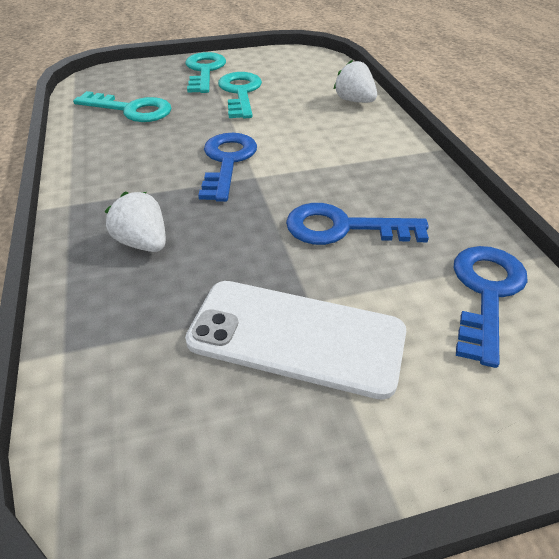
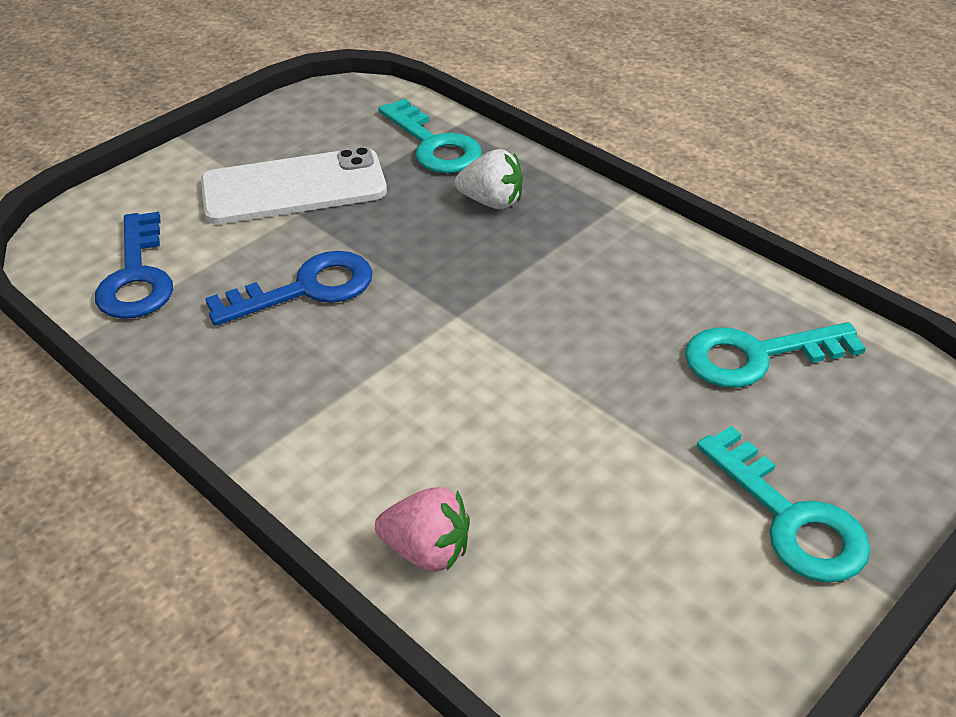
camera: 150 degrees right, 0 degrees up
blue key [198,133,257,202] -> none
turquoise key [218,72,262,118] -> turquoise key moved to [378,98,482,173]
white strawberry [334,60,377,103] -> pink strawberry [375,487,470,572]

